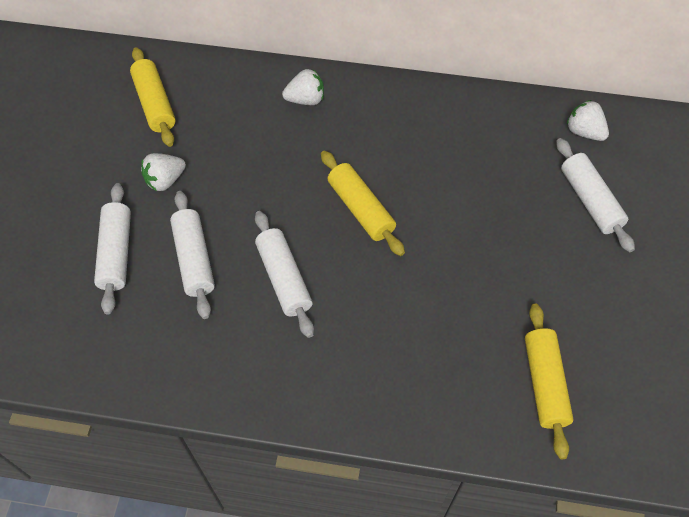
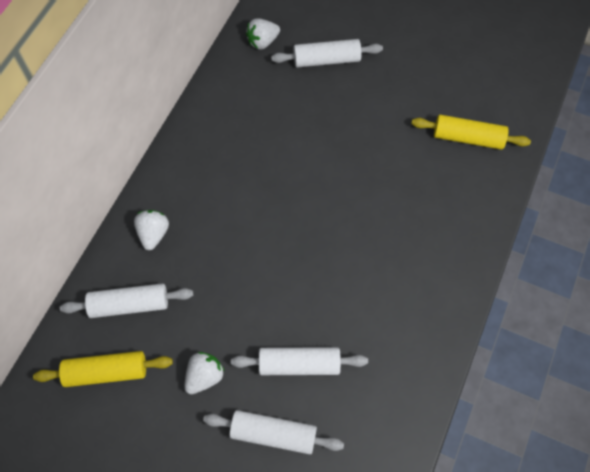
camera: 75 degrees left, 5 degrees up
white strawberry [141,153,186,191] -> white strawberry turned 120 degrees counterclockwise [184,352,225,394]
white rolling pin [255,211,314,338] -> white rolling pin moved to [60,283,193,318]
yellow rolling pin [321,151,405,256] -> none

